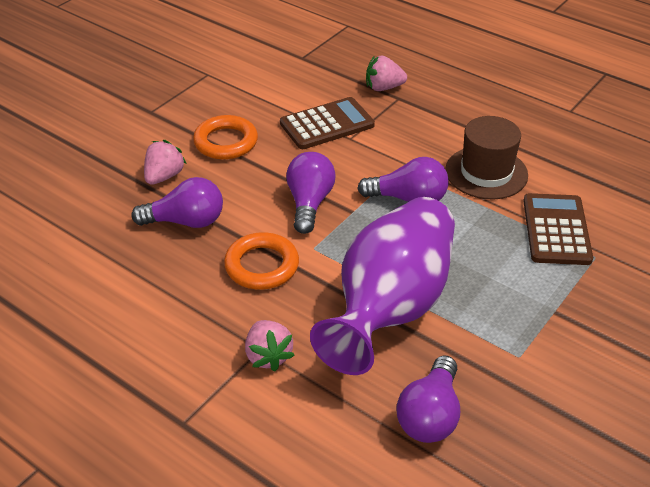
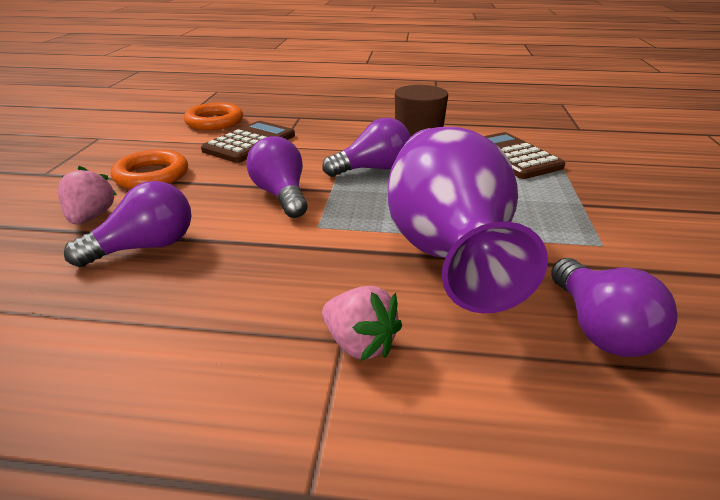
camera: 30 degrees left, 10 degrees down
orange ring [224,232,299,290] -> orange ring moved to [184,103,243,130]
pink strawberry [366,55,407,91] -> none

